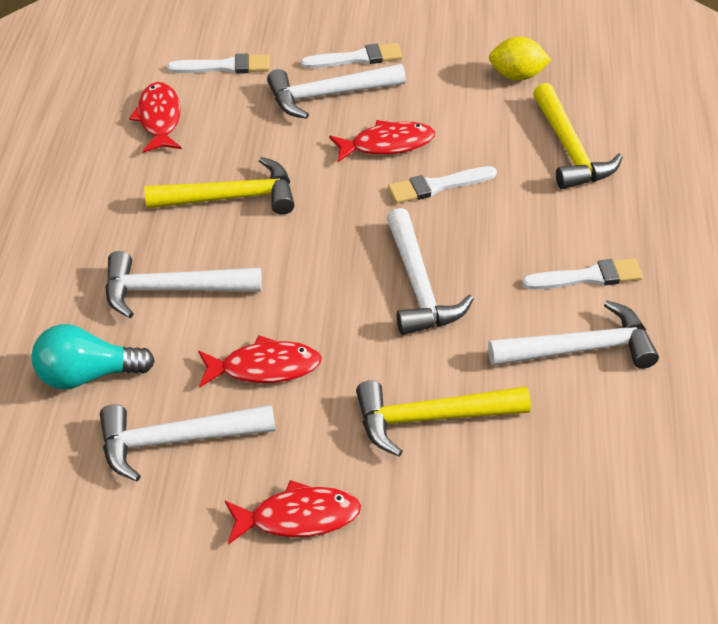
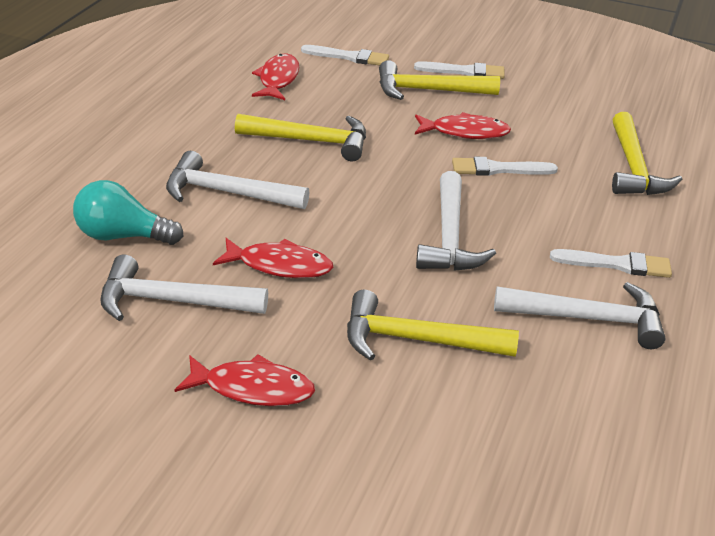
camera: 15 degrees right, 10 degrees down
white hammer [267,64,406,119] -> yellow hammer [379,60,500,100]
yellow lemon [489,37,551,81] -> none

